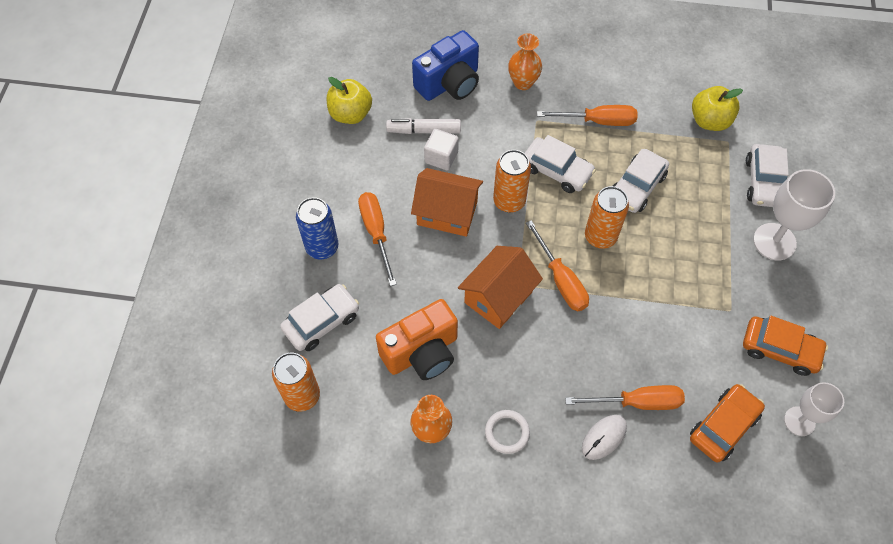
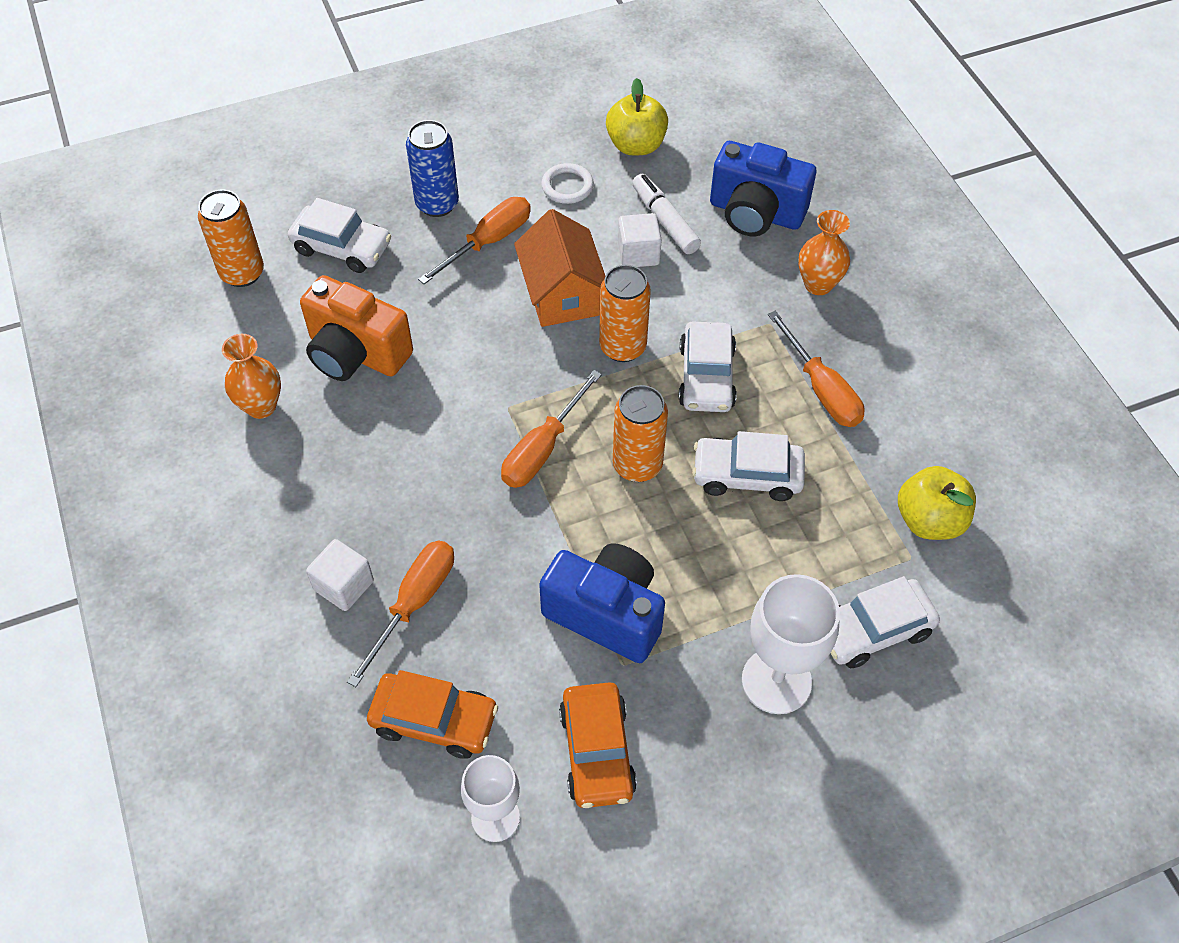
camera: 60 degrees right, 5 degrees down
orange house [458,246,543,329] -> none
white ring [485,410,530,454] -> white ring moved to [541,163,594,204]
orange screwdriver [565,385,685,410] -> orange screwdriver turned 120 degrees counterclockwise [347,541,454,687]
white mouse [582,415,627,460] -> white cube [306,539,374,611]
none -> blue camera [539,543,665,663]

